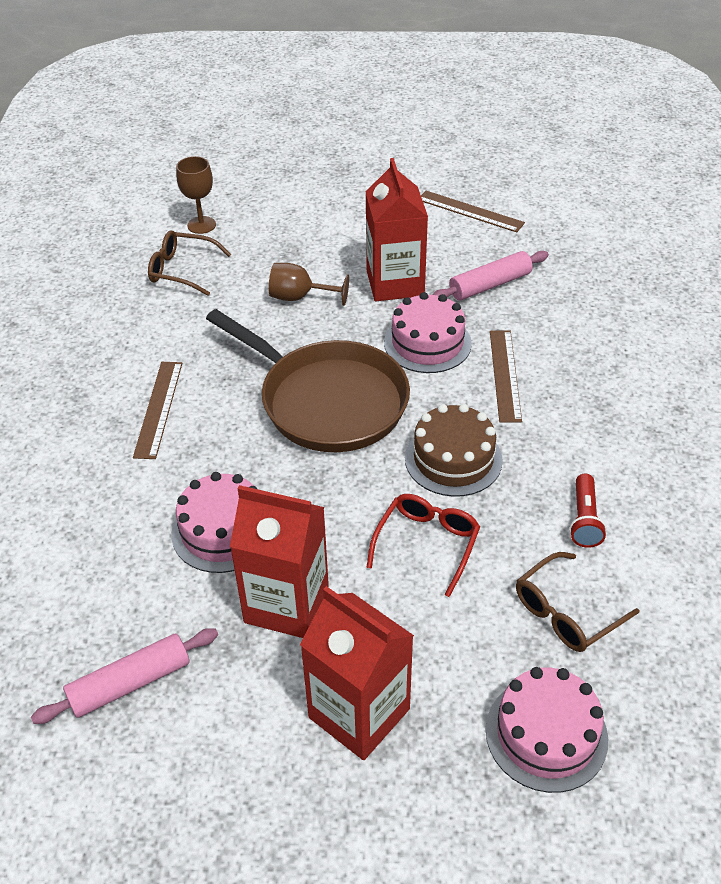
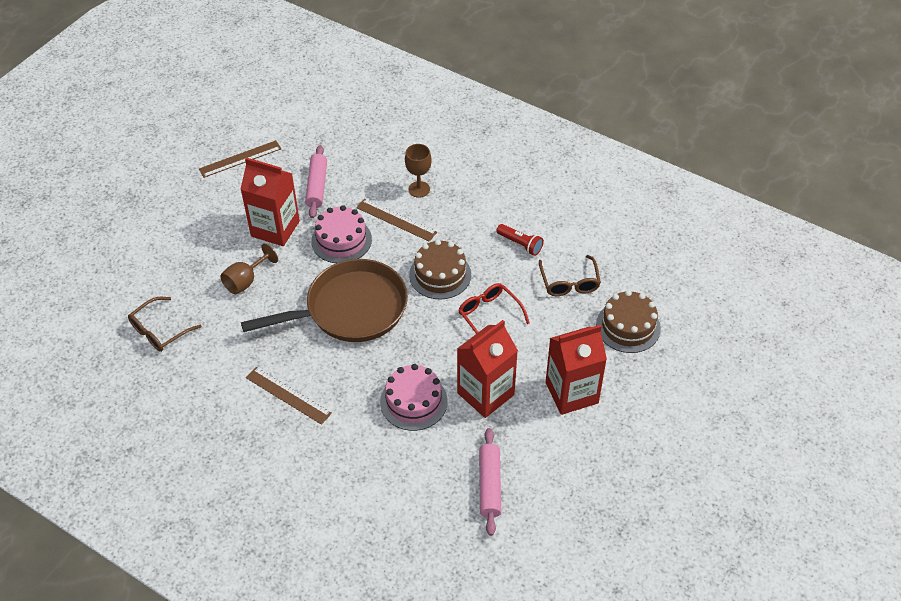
camera: 60 degrees left, 5 degrees up
brown goblet [176,156,216,234] -> brown goblet moved to [405,144,432,198]
pink cake [486,667,608,793] -> brown cake [596,290,661,353]

